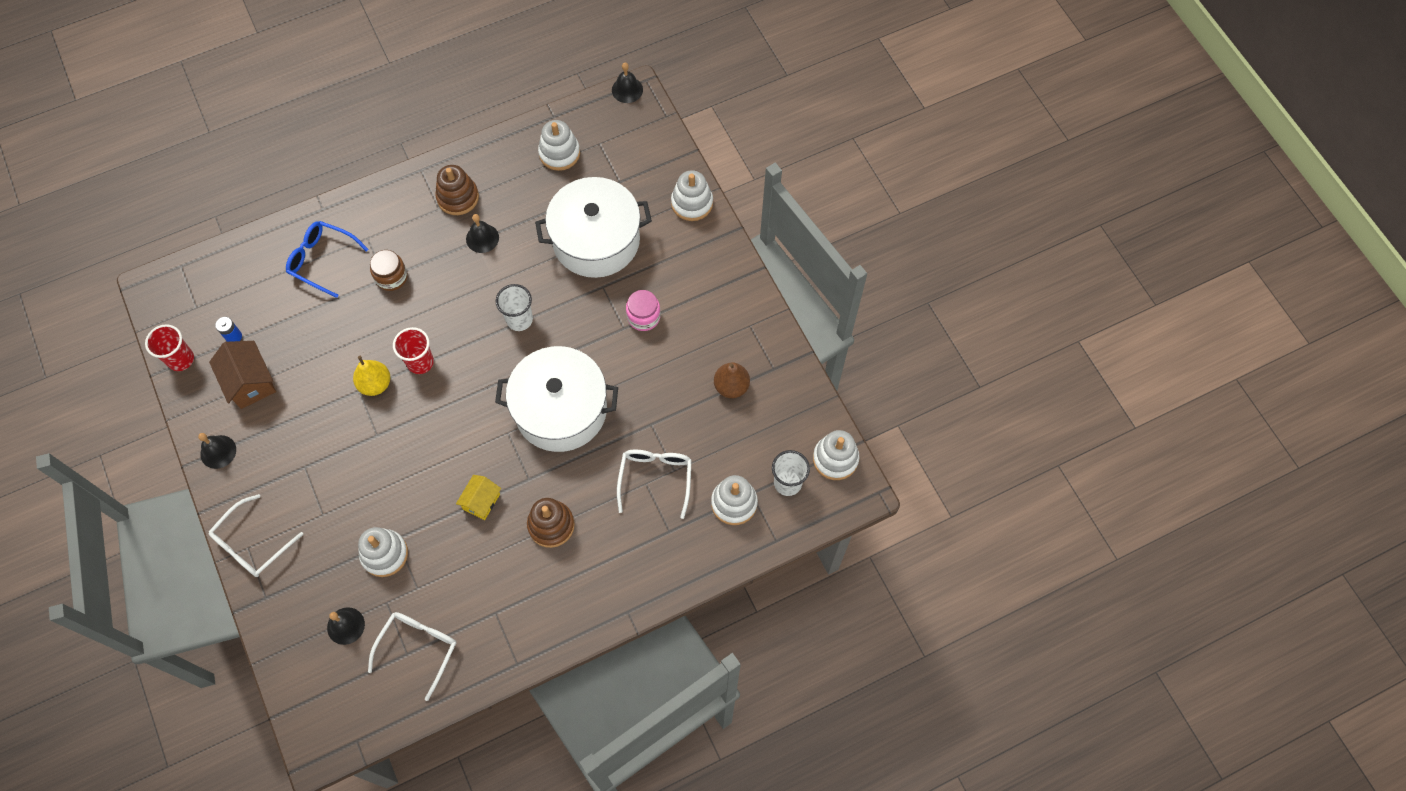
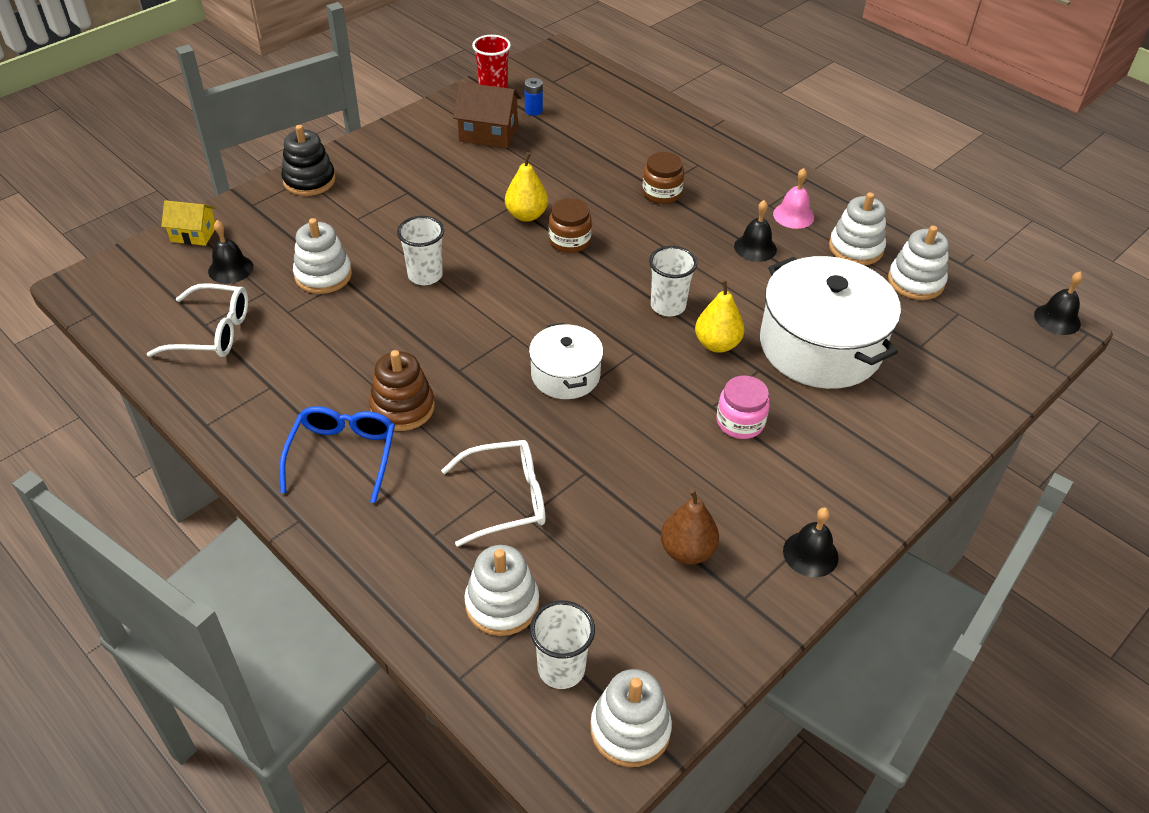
camera: 70 degrees right, 20 degrees down
black bell [198,433,236,469] -> black bell moved to [783,507,839,577]
white glasses [208,494,303,577] -> black stacking toy [281,125,336,196]
brown house [209,341,276,409] -> brown house turned 60 degrees clockwise [453,82,521,148]
blue glasses [286,221,369,298] -> blue glasses moved to [279,406,395,503]
red cup [393,327,434,374] -> brown jar [549,198,592,253]
brown stacking toy [435,165,479,215] -> pink bell [773,168,814,229]
yellow house [456,475,501,520] -> yellow house moved to [161,200,215,246]
white pot [495,346,618,452] -> white pot [529,323,603,399], size x0.55
white stacking toy [671,170,713,221] -> white stacking toy moved to [829,192,886,265]
none -> white cup [397,216,444,285]
none -> yellow pear [695,280,744,353]

